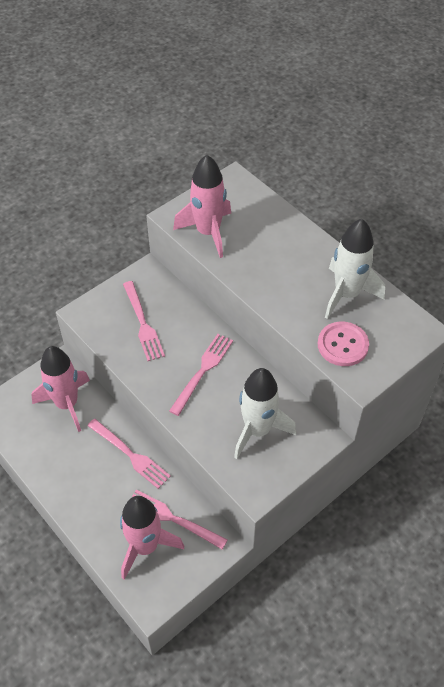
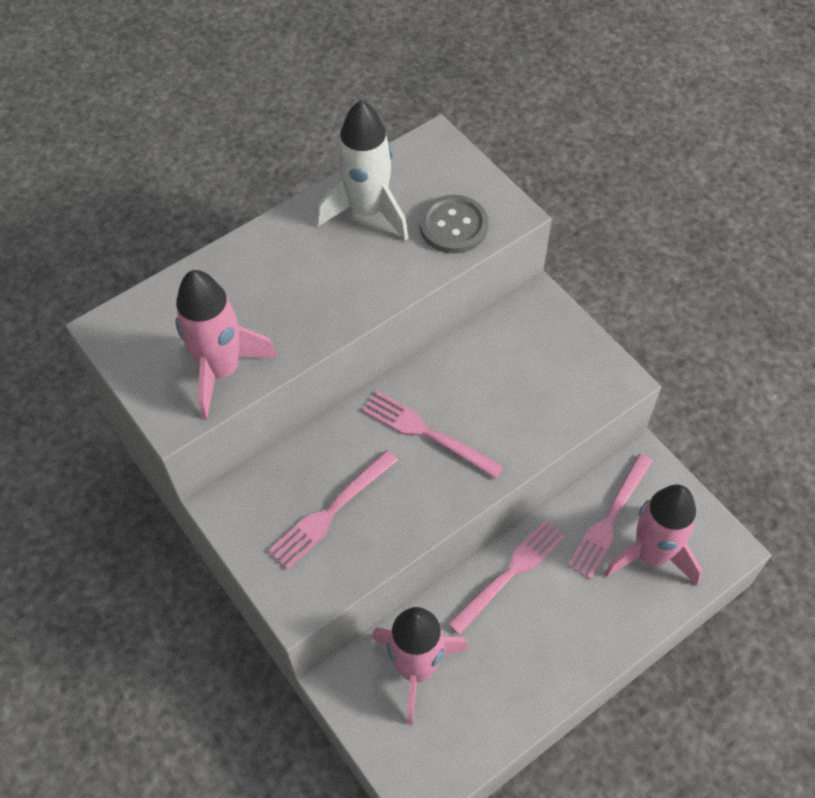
camera: 85 degrees left, 5 degrees up
pink fork [123,281,165,361] -> pink fork turned 150 degrees clockwise [268,450,398,570]
white rocket [234,368,296,459] -> none
pink button [318,322,369,366] -> grey button [420,195,489,254]

